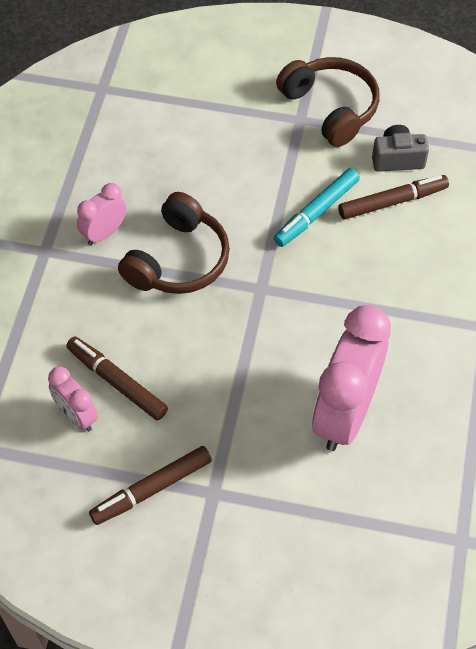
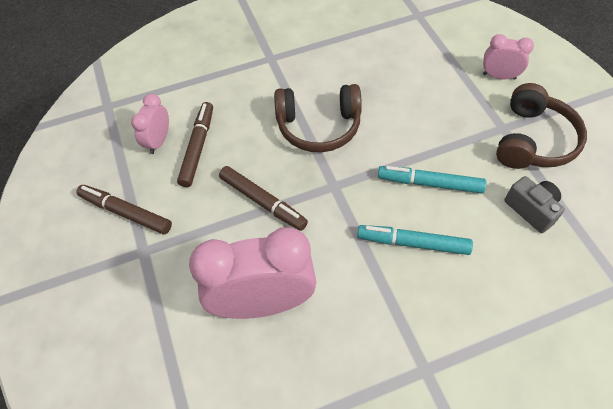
camera: 60 degrees right, 0 degrees up
pink clock [77,183,127,245] -> pink clock moved to [483,34,534,79]
brown marker [338,175,449,220] -> brown marker moved to [219,166,308,231]
none -> turquoise marker [357,225,473,255]

